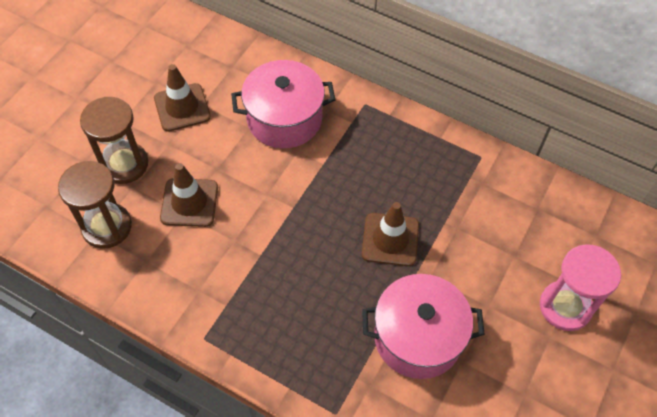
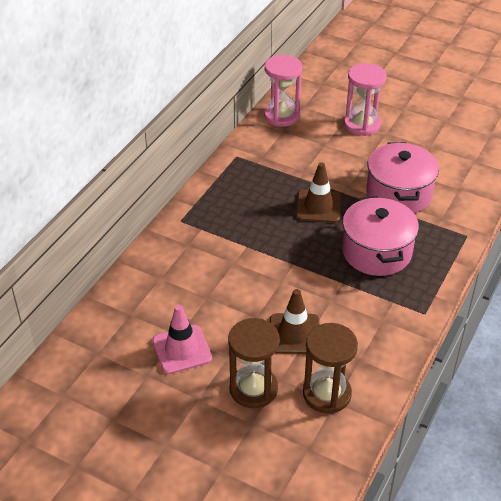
camera: 90 degrees left, 15 degrees down
brown traffic cone [154,64,211,132] -> pink traffic cone [152,305,212,374]
pink pot [231,60,335,148] -> pink pot moved to [342,196,419,276]
none -> pink hourglass [264,55,302,127]

